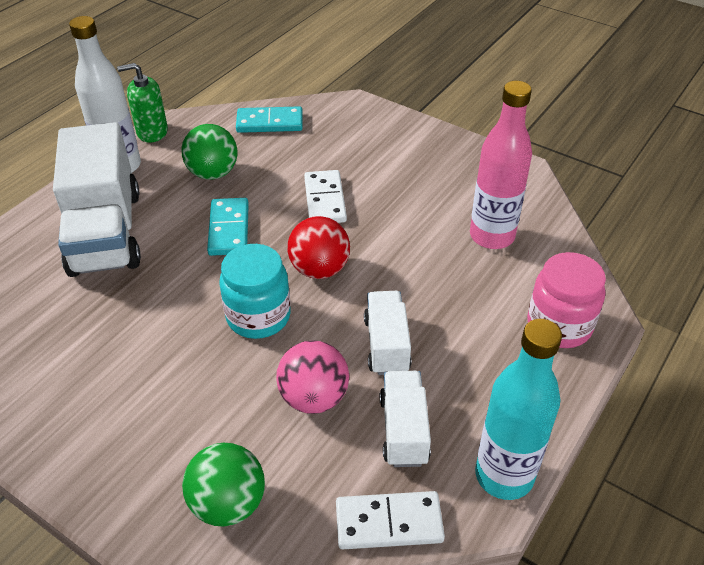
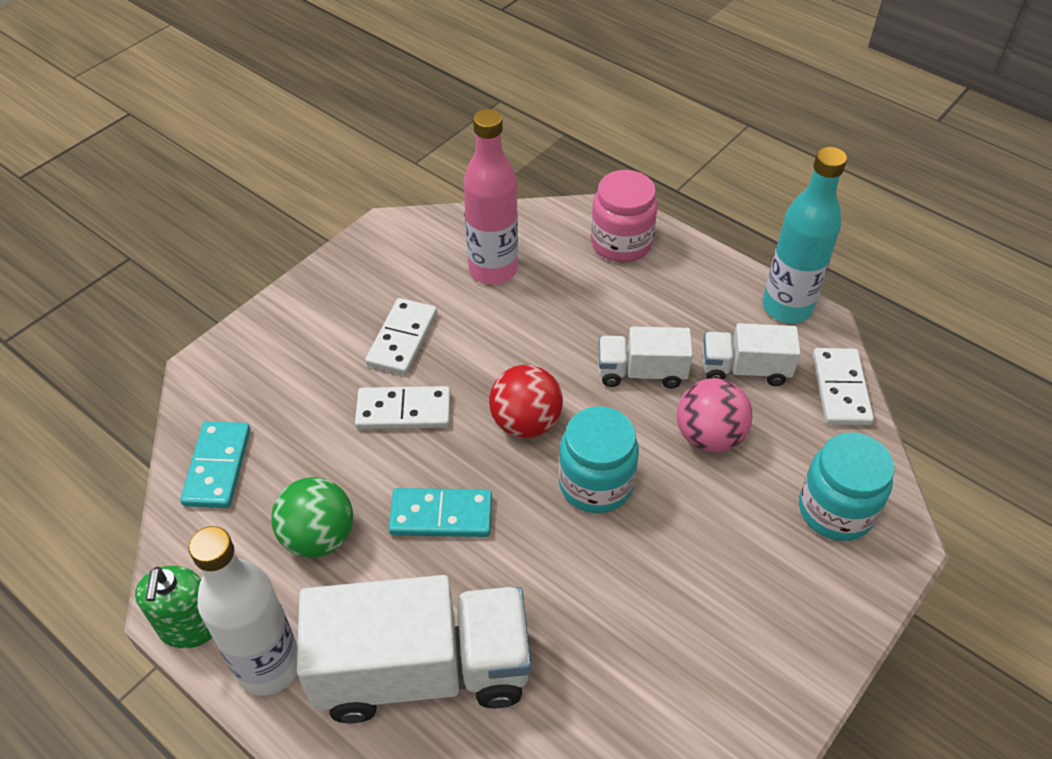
camera: 85 degrees left, 5 degrees up
green ball [182,443,265,526] -> turquoise jar [799,433,894,541]
none -> white domino [365,298,437,375]

